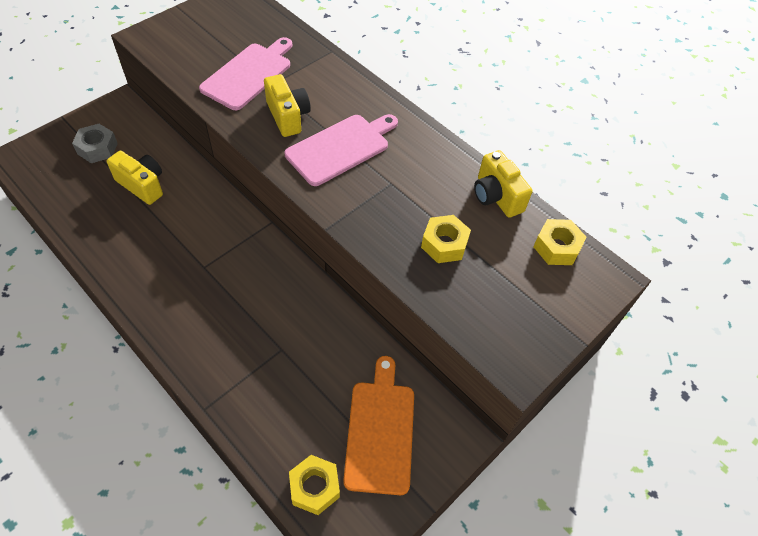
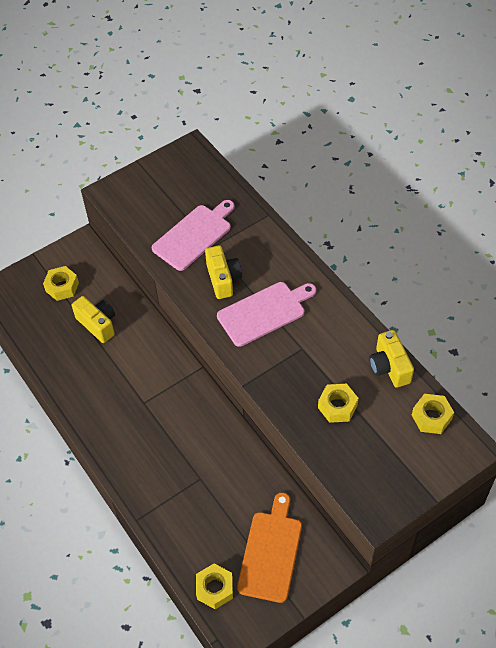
camera: 15 degrees right, 0 degrees up
grey nut [72,124,118,163] -> yellow nut [43,266,79,301]

